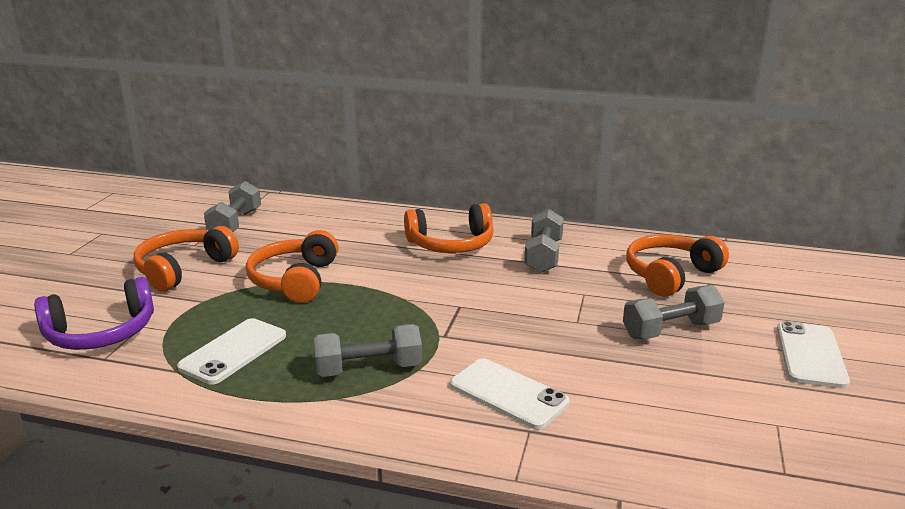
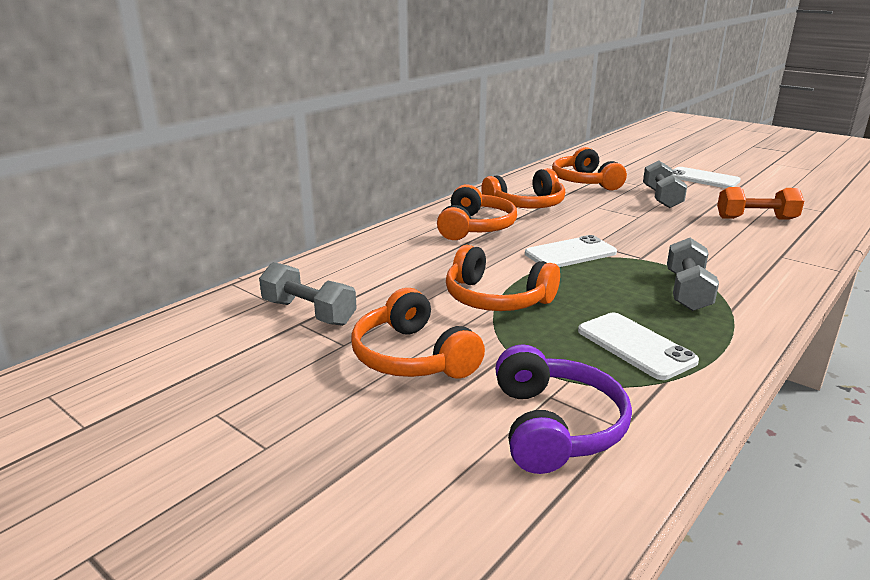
camera: 65 degrees left, 0 degrees up
white phone [450,358,570,429] -> white phone moved to [525,235,617,267]
grey dumbbell [524,209,564,273] -> orange headphones [481,168,565,208]
none -> orange dumbbell [717,187,804,220]

